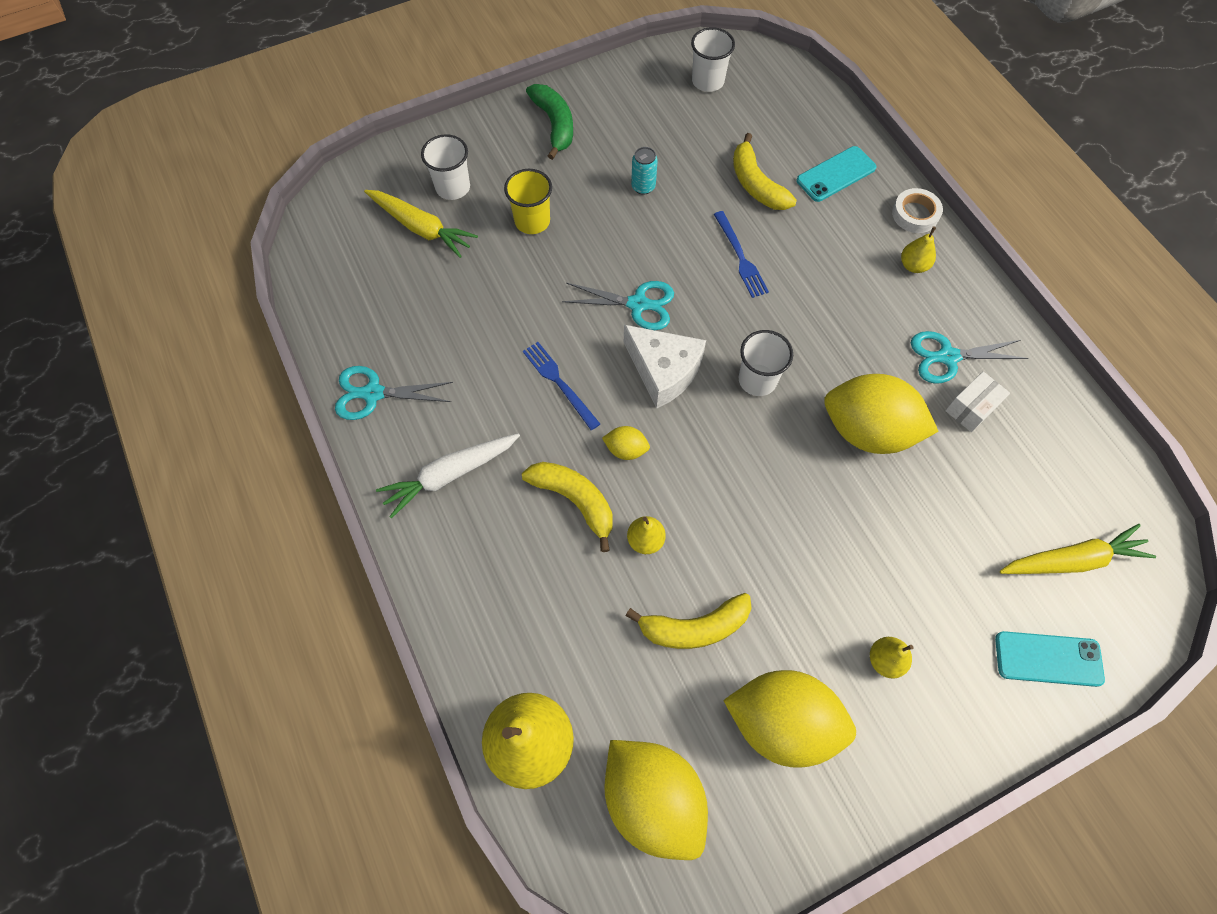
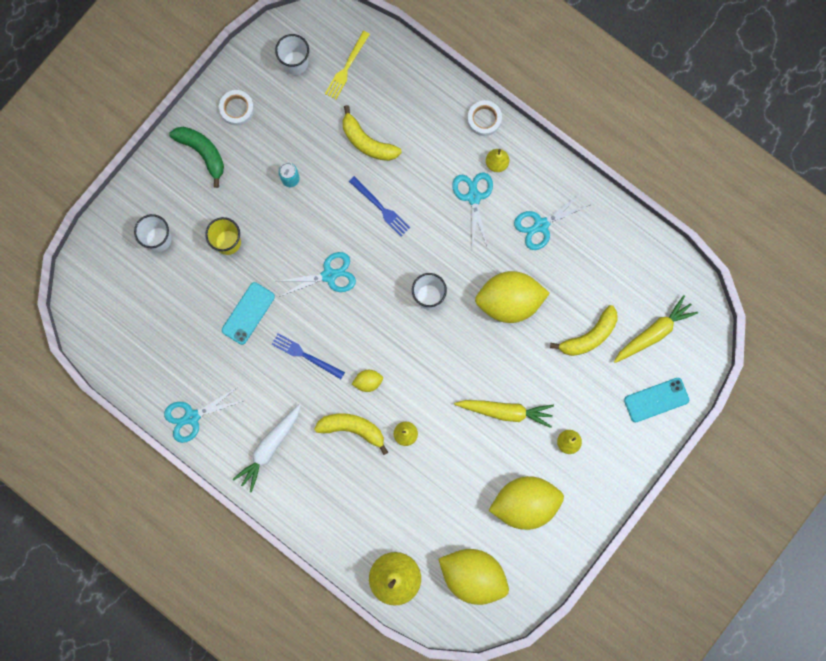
camera: 25 degrees left, 15 degrees up
yellow carrot [364,190,478,258] -> yellow carrot moved to [454,400,554,428]
white cheese [624,325,706,409] -> none
yellow banana [626,593,752,649] -> yellow banana moved to [550,305,618,356]
turquoise phone [796,146,876,202] -> turquoise phone moved to [222,282,275,345]
white box [945,372,1010,432] -> none
none -> white tape [219,90,254,126]
none -> yellow fork [325,31,370,100]
none -> turquoise scissors [452,172,493,247]

